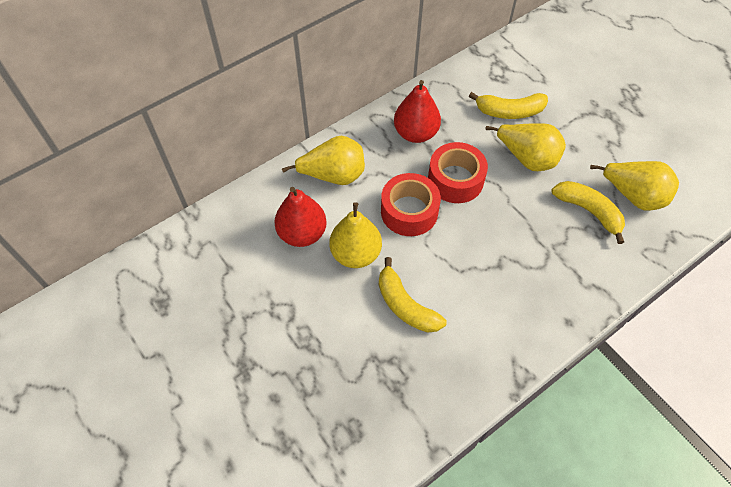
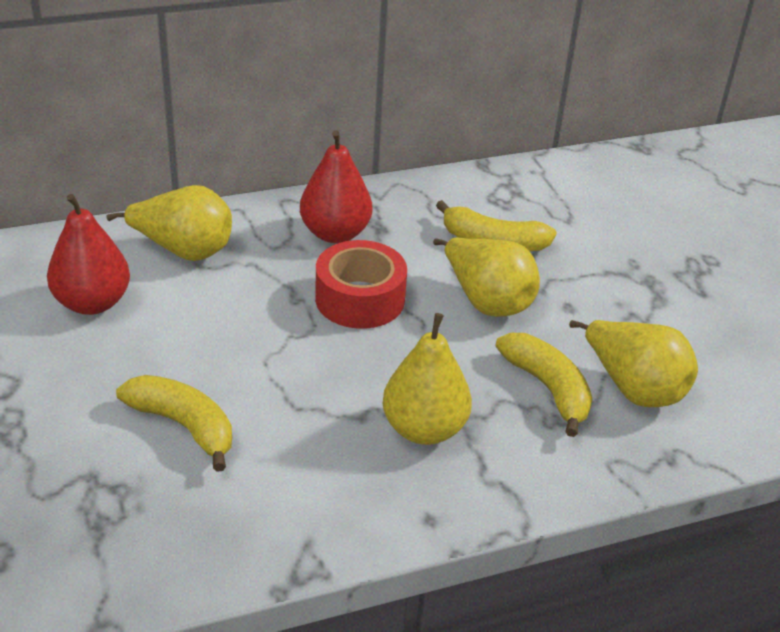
camera: 15 degrees right, 20 degrees down
yellow pear [330,202,382,268] -> yellow pear moved to [383,313,472,445]
yellow banana [379,257,447,333] -> yellow banana turned 150 degrees clockwise [116,375,232,472]
red tape [381,173,441,236] -> none

